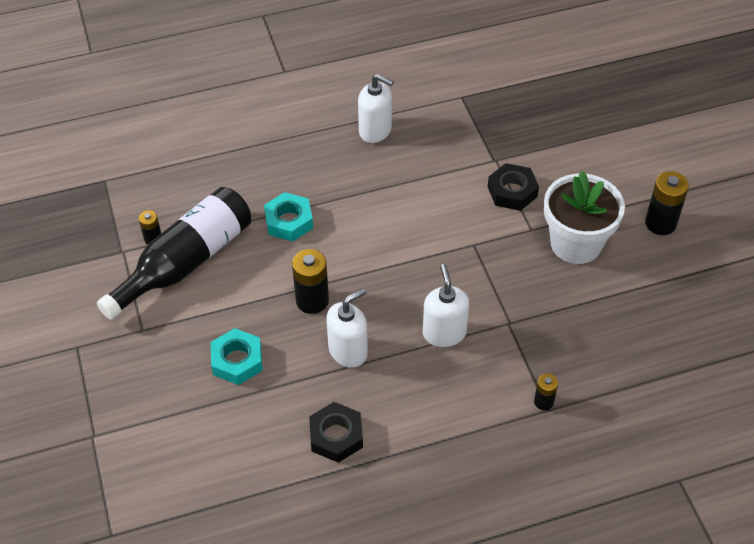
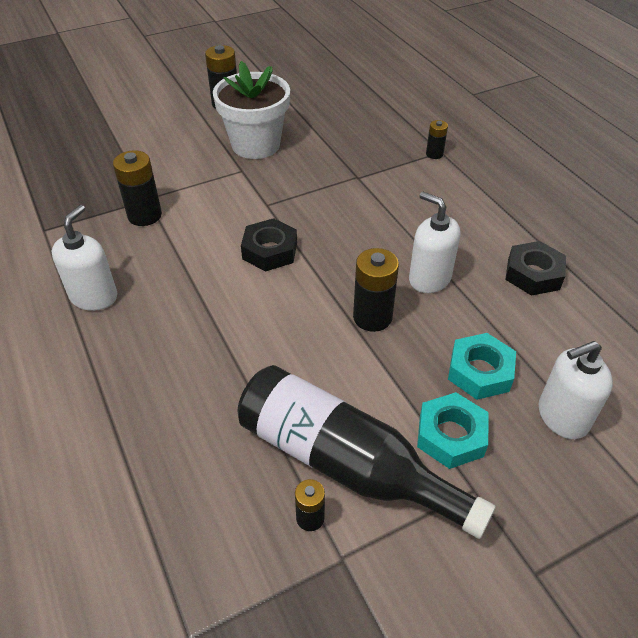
camera: 100 degrees left, 5 degrees down
turquoise nut [264,192,313,242] -> turquoise nut moved to [417,392,488,469]
white soap dispenser [423,264,469,347] -> white soap dispenser moved to [538,341,613,439]
black nut [488,163,539,211] -> black nut moved to [241,218,297,272]
none -> black battery [113,150,162,226]

